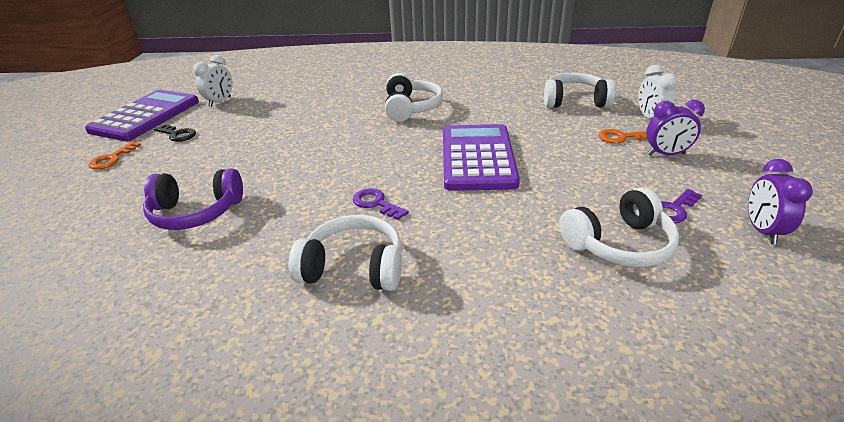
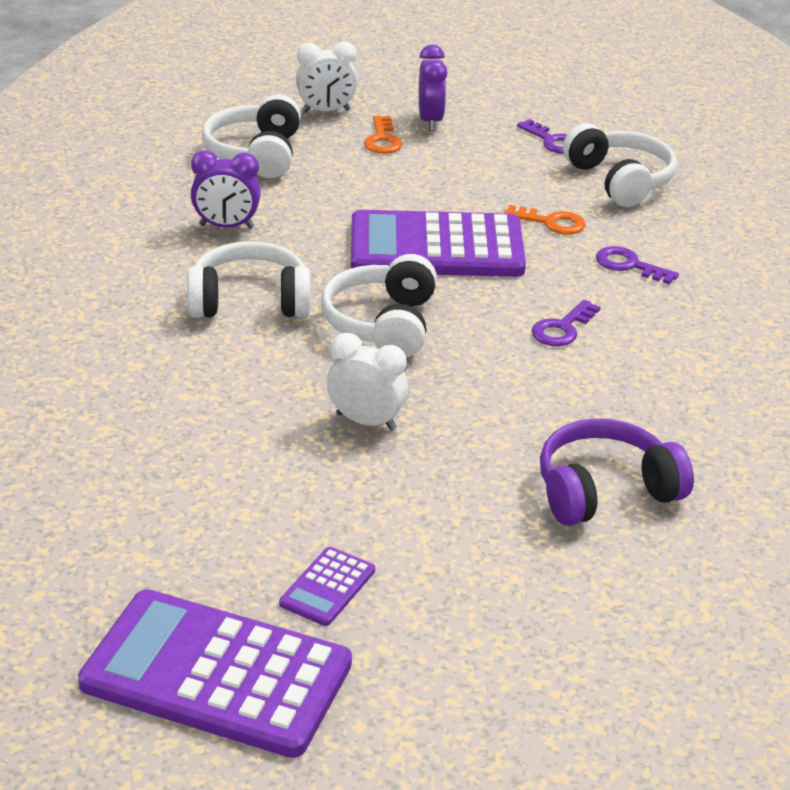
camera: 95 degrees left, 0 degrees up
orange key [89,141,141,170] -> orange key moved to [504,205,586,234]
purple headphones [143,168,243,230] -> purple headphones turned 105 degrees counterclockwise [540,419,694,526]
black key [154,124,196,142] -> purple calculator [279,547,375,626]
white clock [193,55,233,107] -> white clock moved to [327,333,408,431]
white headphones [288,215,402,291] -> white headphones moved to [321,254,437,358]
purple clock [748,159,813,245] -> purple clock moved to [191,150,261,229]
none -> purple key [596,246,679,284]

